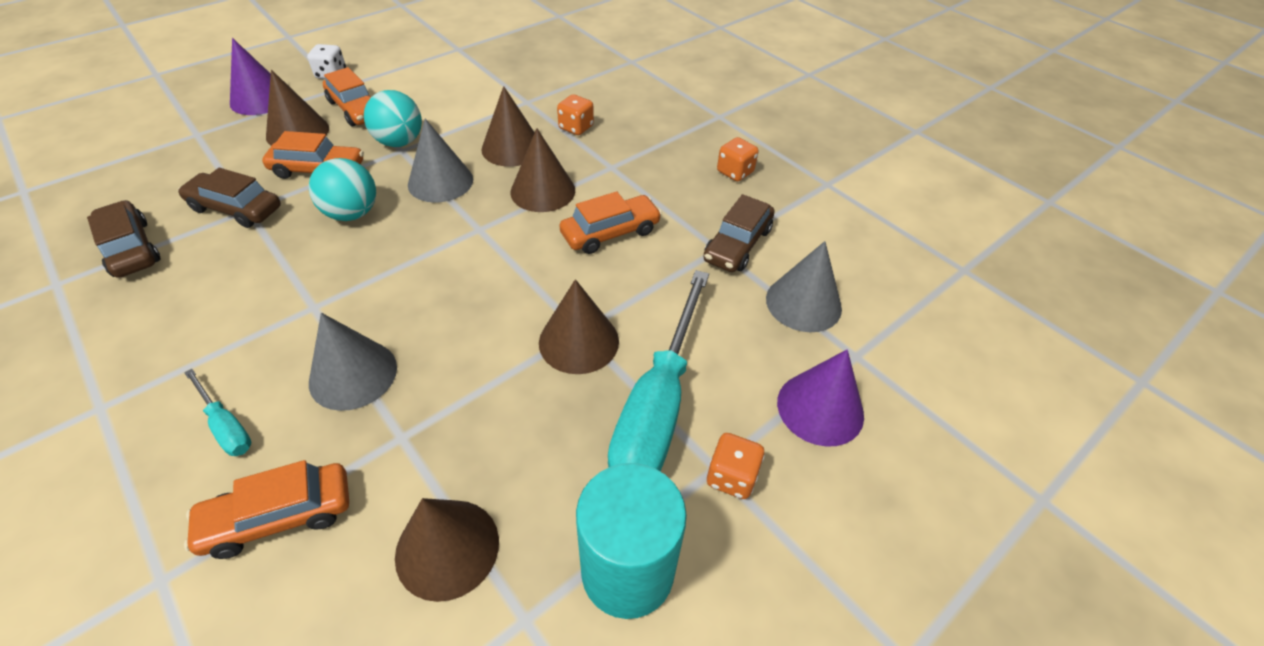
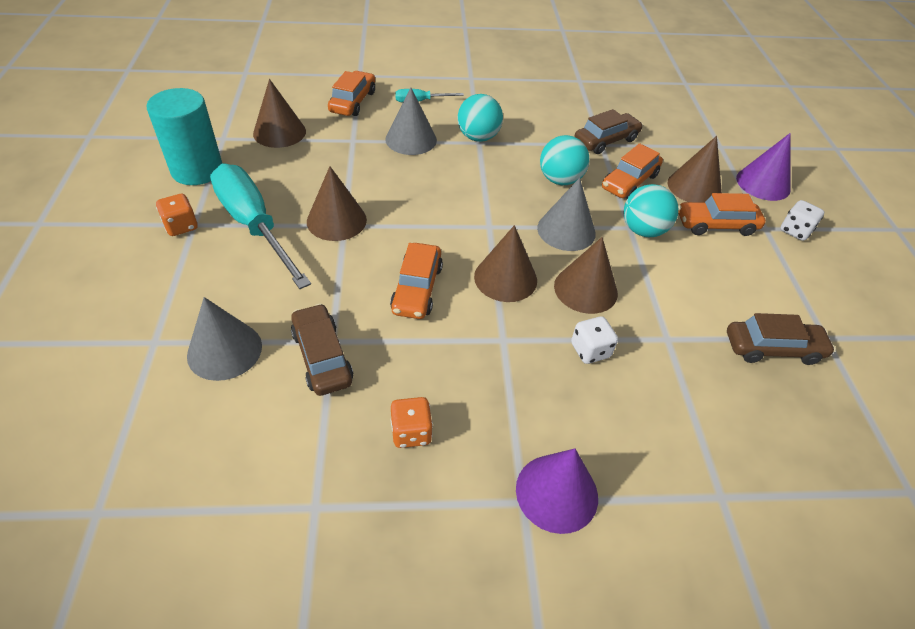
camera: 125 degrees right, 0 degrees up
brown car [87,200,161,278] -> brown car moved to [727,313,836,365]
orange dice [557,94,594,135] -> white dice [571,316,618,364]
purple cone [777,349,864,447] -> purple cone moved to [516,449,598,534]
none -> turquoise ball [457,94,503,142]

